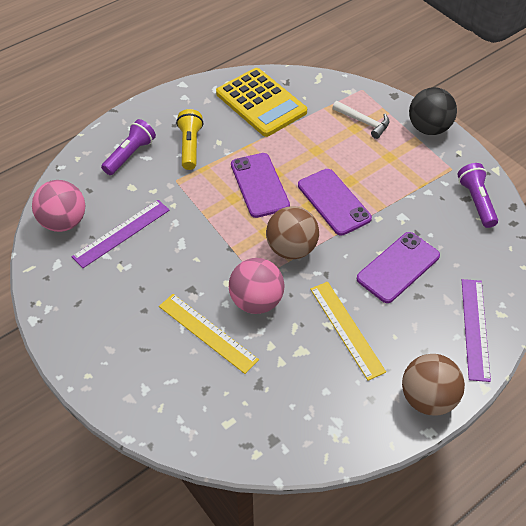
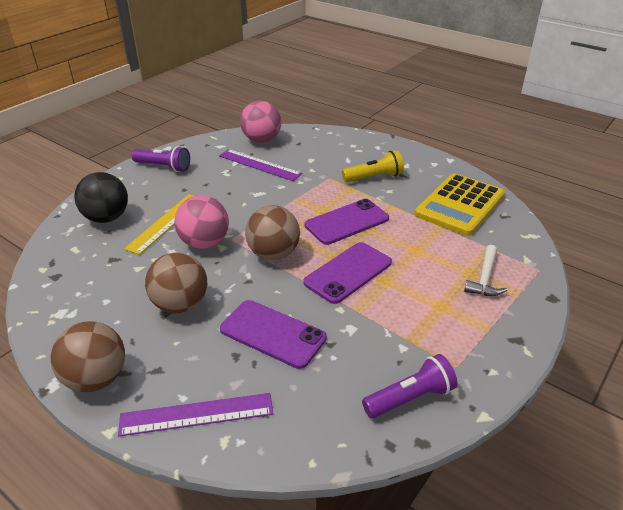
camera: 75 degrees right, 15 degrees down
purple flashlight [101,119,156,175] -> purple flashlight moved to [131,146,190,172]
yellow ruler [310,282,386,381] -> brown ball [145,252,207,313]
black ball [409,87,457,135] -> black ball moved to [74,172,128,223]

